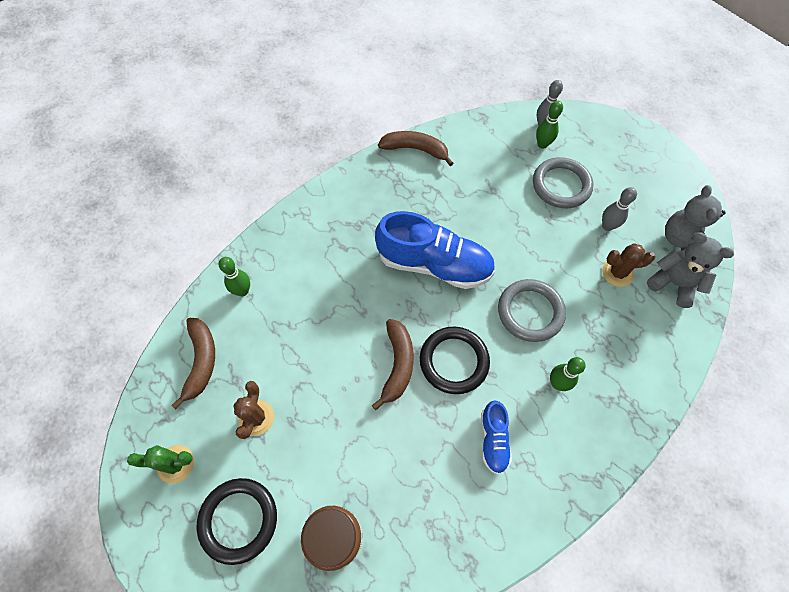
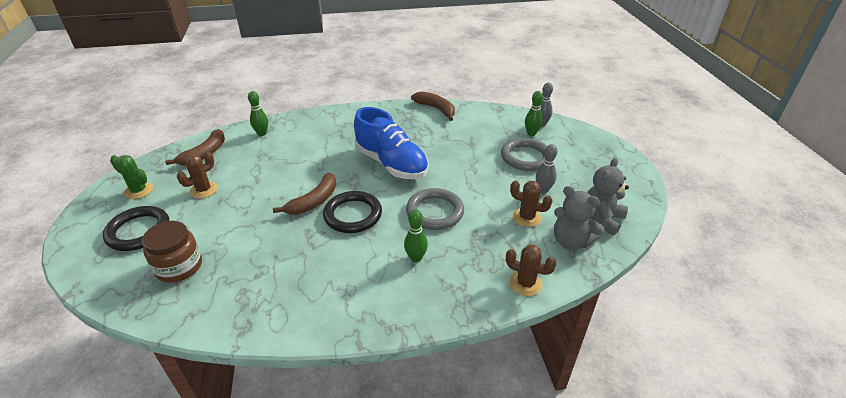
camera: 30 degrees right, 25 degrees down
blue shoe [481,400,512,474] -> none
grey teddy bear [647,233,734,308] -> grey teddy bear turned 150 degrees clockwise [554,186,604,250]
none -> brown cactus [506,245,557,296]

